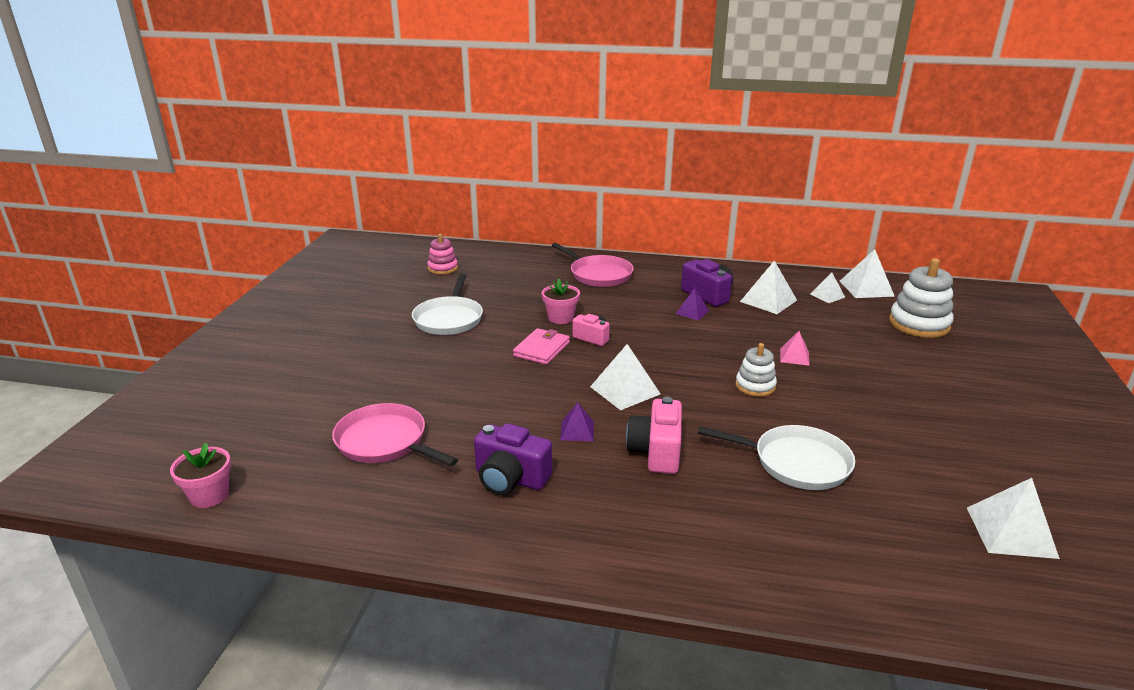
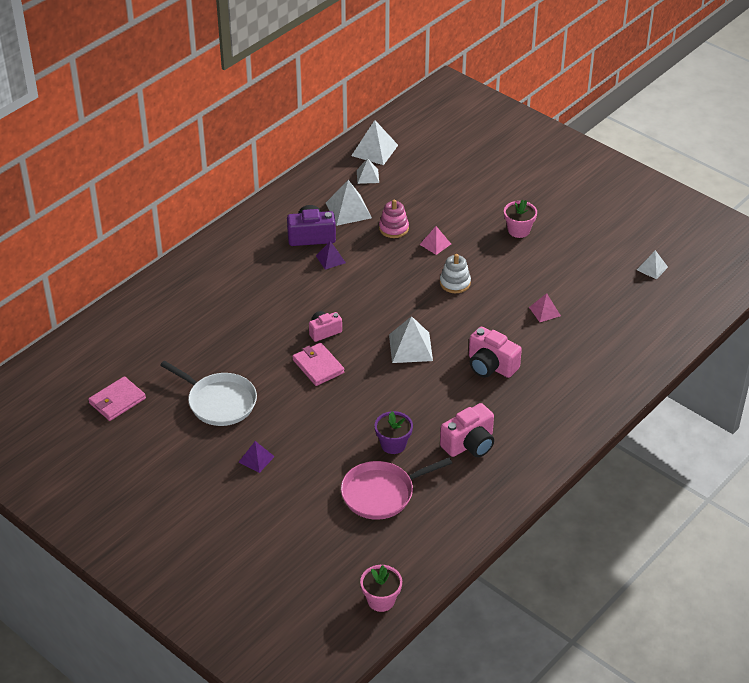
camera: 60 degrees left, 15 degrees up
pink stacking toy [427,234,458,274] -> pink stacking toy moved to [379,200,409,238]
purple camera [474,423,552,495] -> pink camera [440,403,494,457]
pink flower pot [542,279,580,324] -> pink flower pot moved to [504,200,537,238]
pink pan [552,243,634,287] -> none
purple pyramid [560,402,594,441] -> purple pyramid moved to [239,441,275,473]
white pan [698,425,855,490] -> pink pyramid [529,293,561,322]
white stacking toy [889,258,953,338] -> none
white pyramid [967,478,1060,559] -> white pyramid [637,250,668,279], size x0.60
none -> pink wallet [88,376,146,421]
none -> purple flower pot [375,411,413,454]

